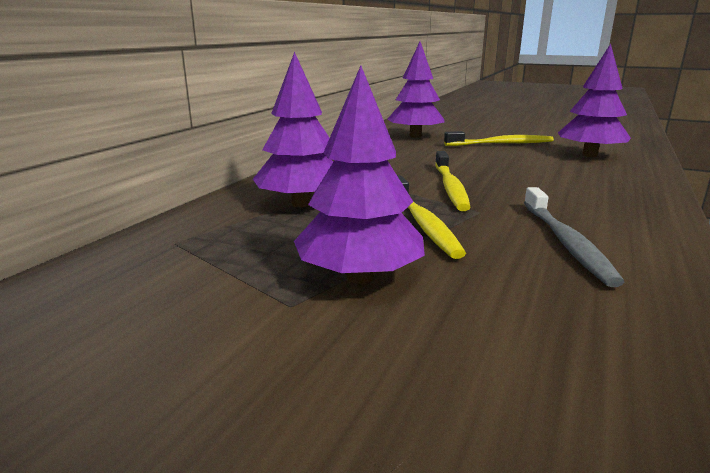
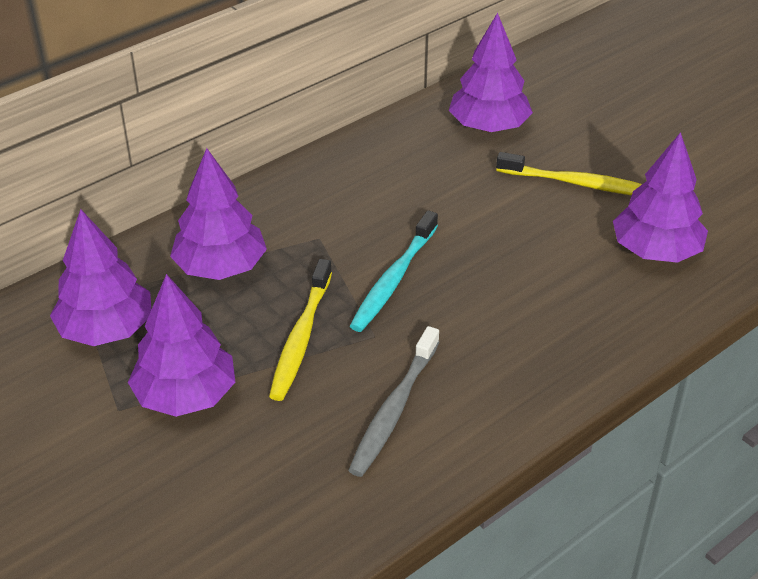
camera: 25 degrees right, 20 degrees up
yellow toothbrush [435,151,471,211] -> turquoise toothbrush [350,210,438,332]
none -> purple tree [50,209,151,346]

